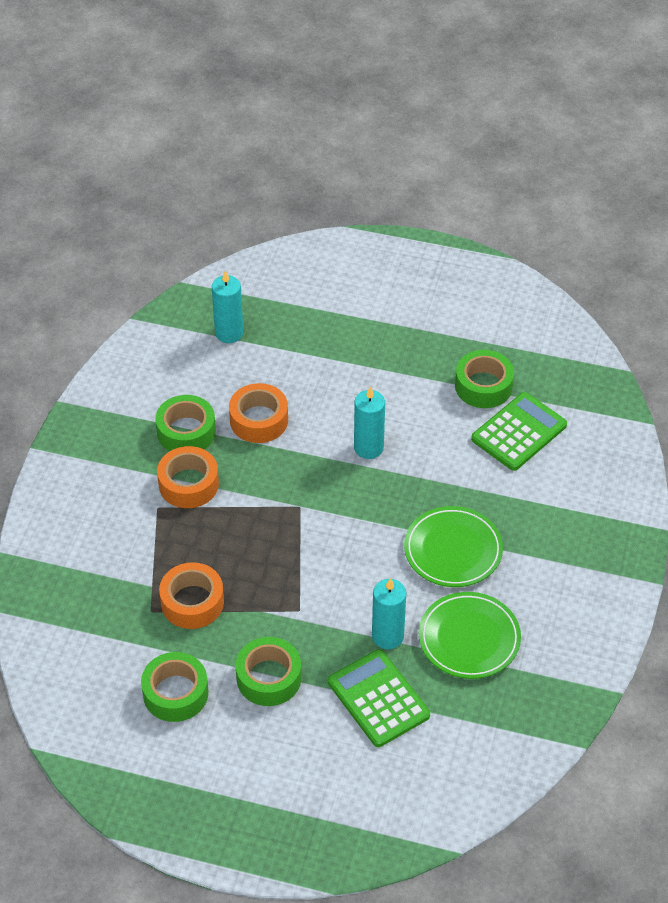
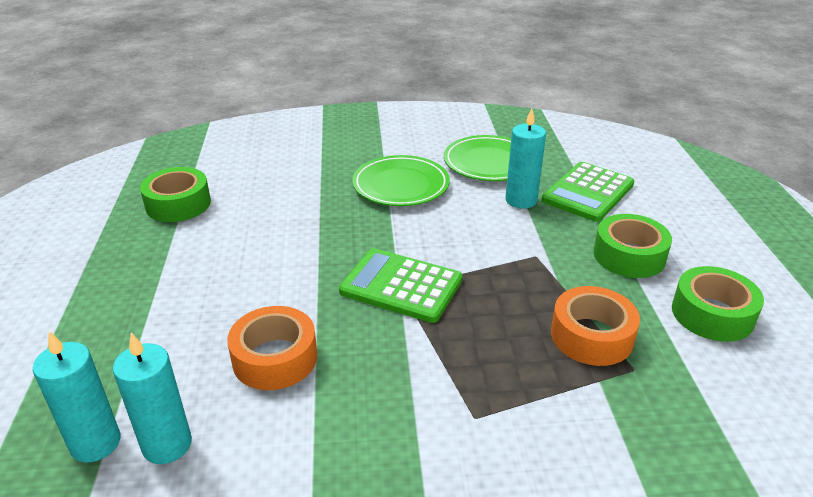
camera: 110 degrees left, 15 degrees down
green tape [155,395,216,451] -> none
orange tape [157,446,219,508] -> none
turquoise candle [354,387,385,459] -> turquoise candle moved to [113,333,192,464]
green calculator [471,392,567,471] -> green calculator moved to [339,248,462,323]

